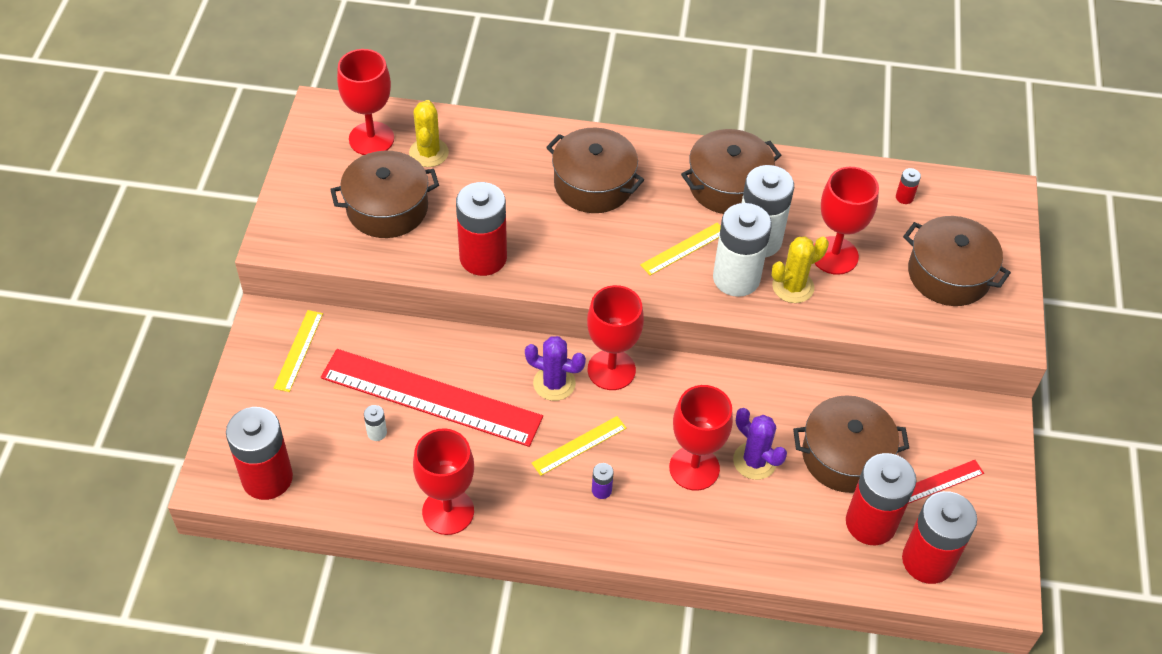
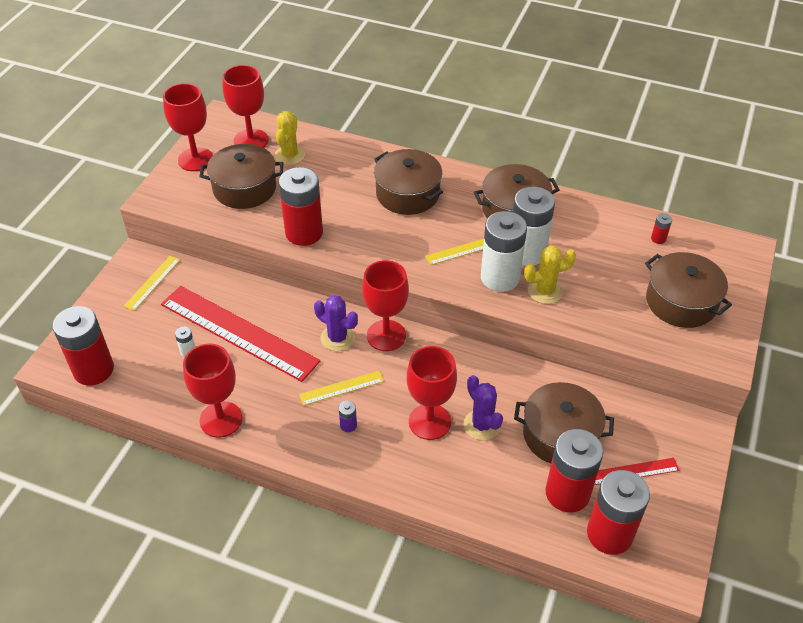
camera: 15 degrees right, 5 degrees down
red goblet [814,167,879,275] -> red goblet moved to [163,83,213,171]

